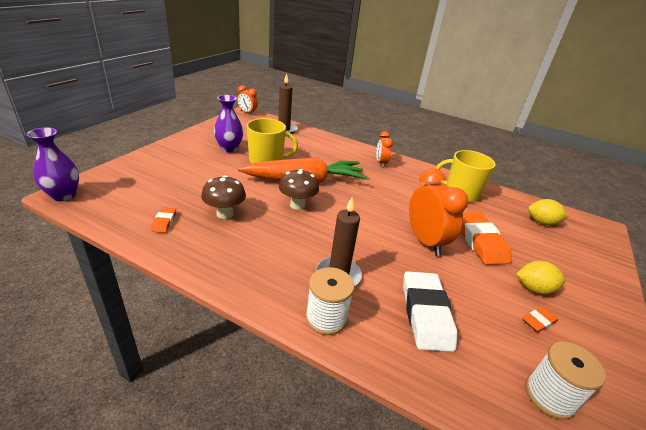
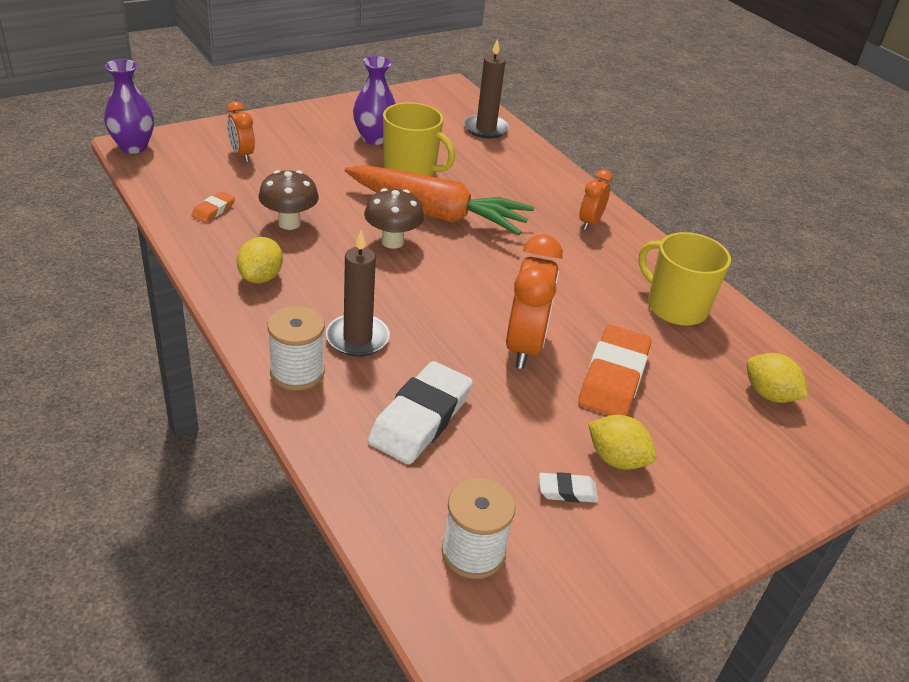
camera: 30 degrees right, 5 degrees up
orange clock [237,85,258,115] -> orange clock moved to [227,101,255,162]
orange eraser [523,307,558,333] -> white eraser [539,472,598,503]
none -> yellow lemon [237,237,283,284]

